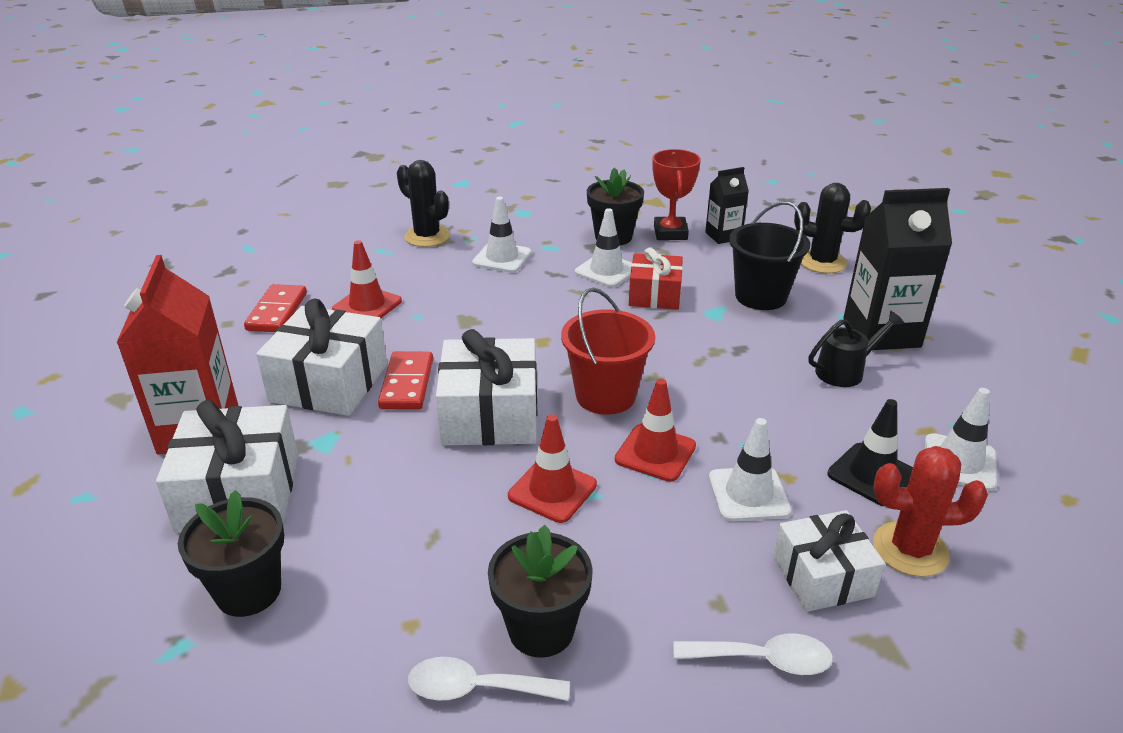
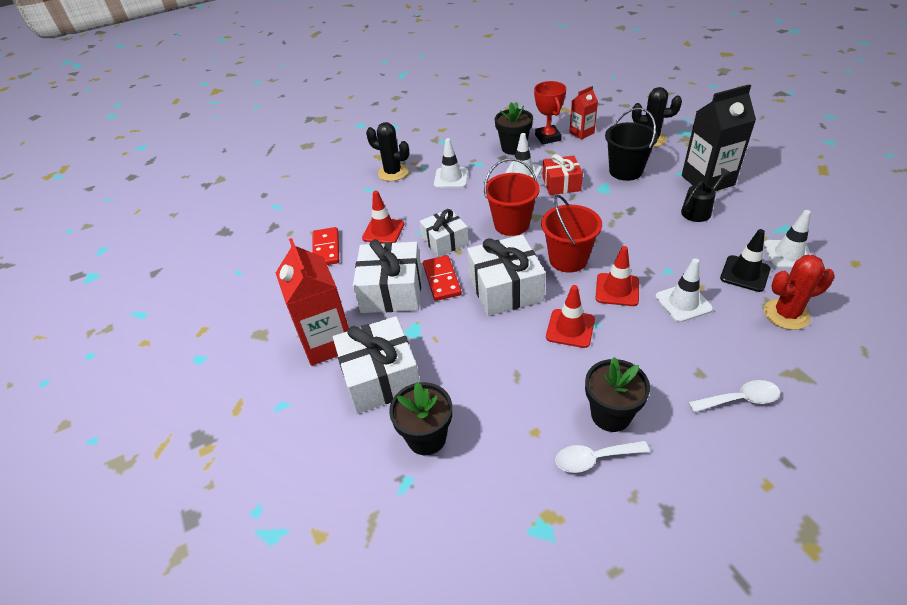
camera: 10 degrees left, 10 degrees up
black carton [705,167,749,244] -> red carton [569,86,598,140]
white gift [773,510,885,612] -> white gift moved to [420,209,469,257]
none -> red bucket [484,158,540,236]

